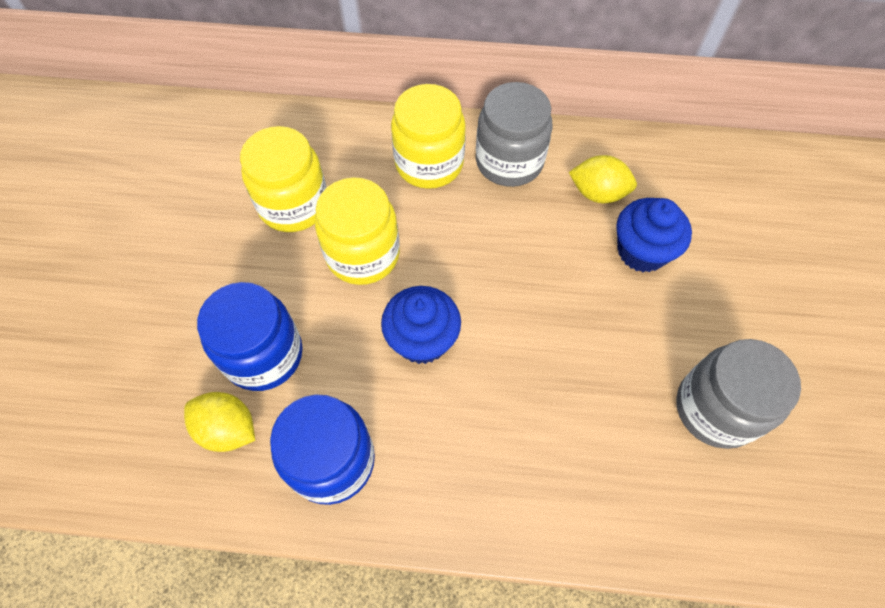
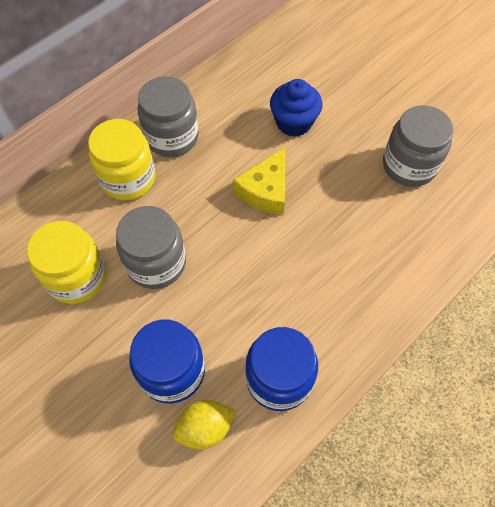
camera: 50 degrees left, 0 degrees up
yellow jar [315,177,400,285] -> grey jar [116,206,186,289]
blue cupcake [381,286,461,364] -> none
yellow lemon [569,155,637,203] -> none
none -> yellow cheese [233,147,285,214]

